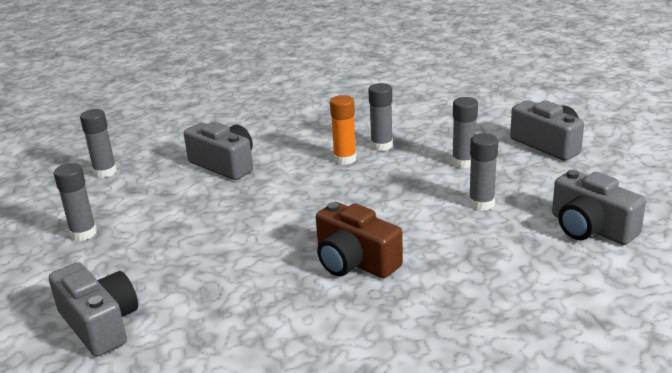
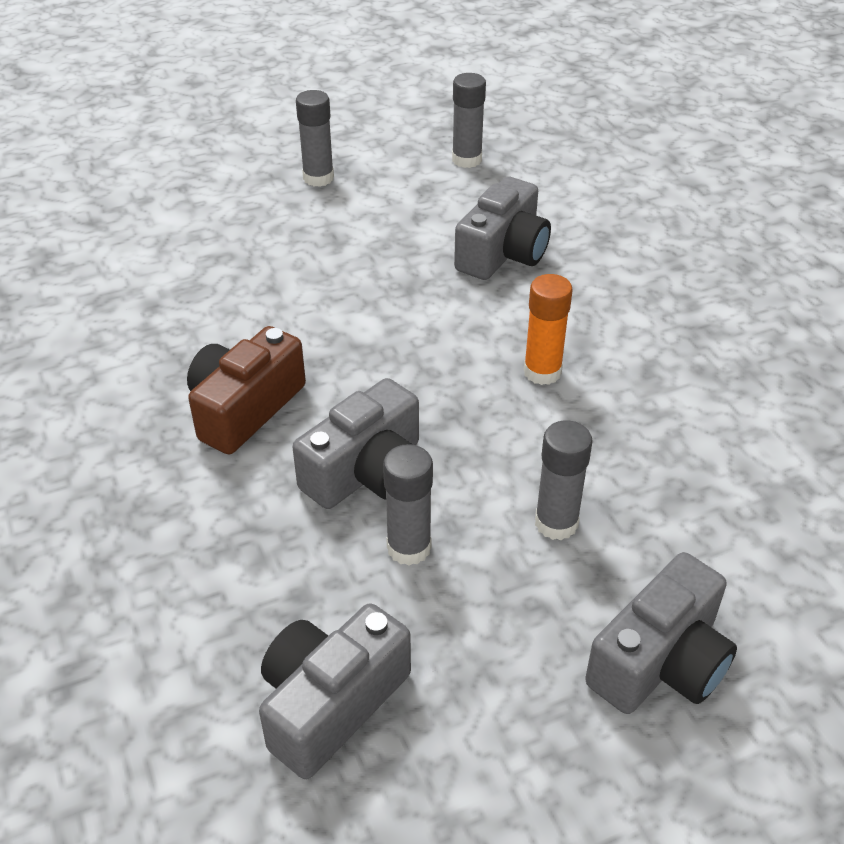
camera: 80 degrees right, 15 degrees up
grey camera [49,262,138,357] -> grey camera moved to [293,378,419,509]
grey glue stick [368,83,393,151] -> none

